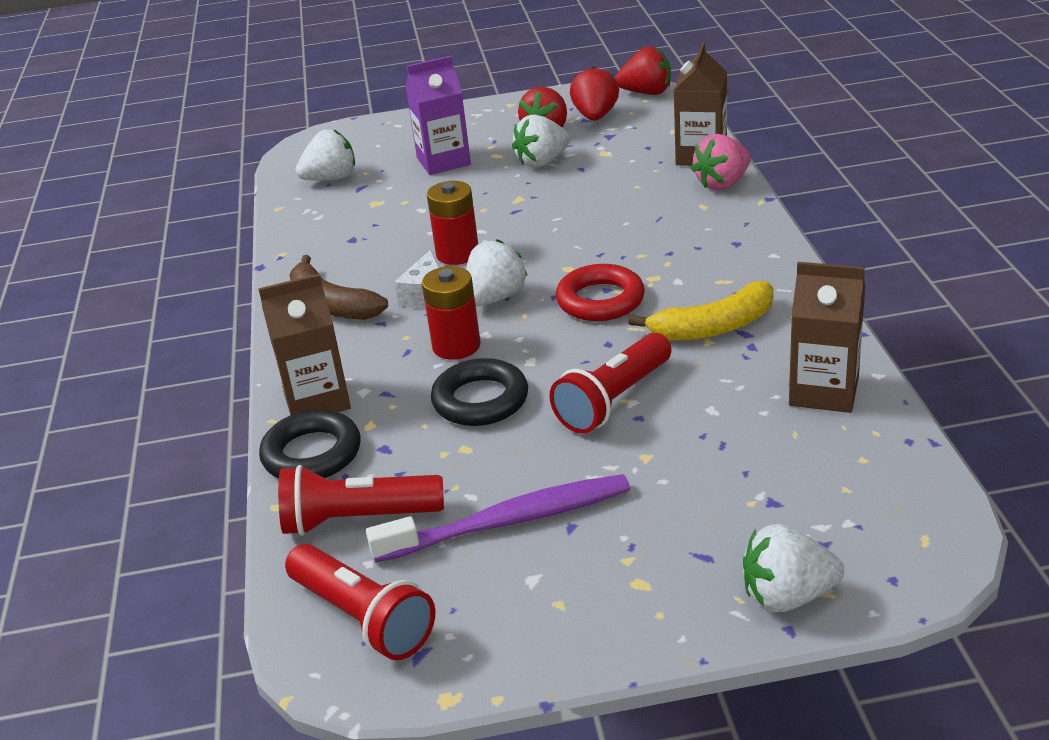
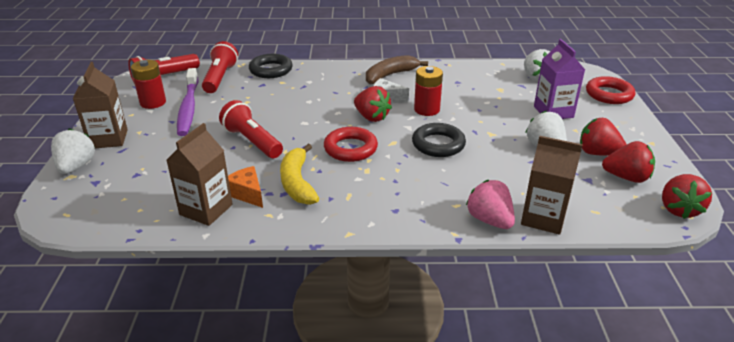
camera: 95 degrees right, 0 degrees up
brown carton [258,274,351,415] -> brown carton moved to [73,62,128,148]
red battery [422,266,481,360] -> red battery moved to [131,60,166,109]
black ring [431,358,528,426] -> black ring moved to [412,123,466,157]
white strawberry [466,239,528,307] -> red strawberry [354,86,392,122]
none -> orange cheese [228,166,263,208]
none -> red ring [586,76,635,104]

